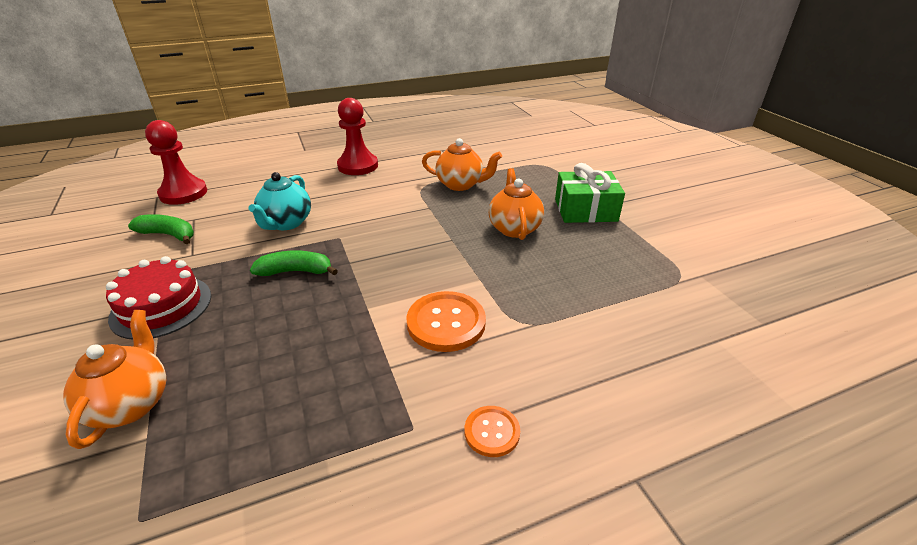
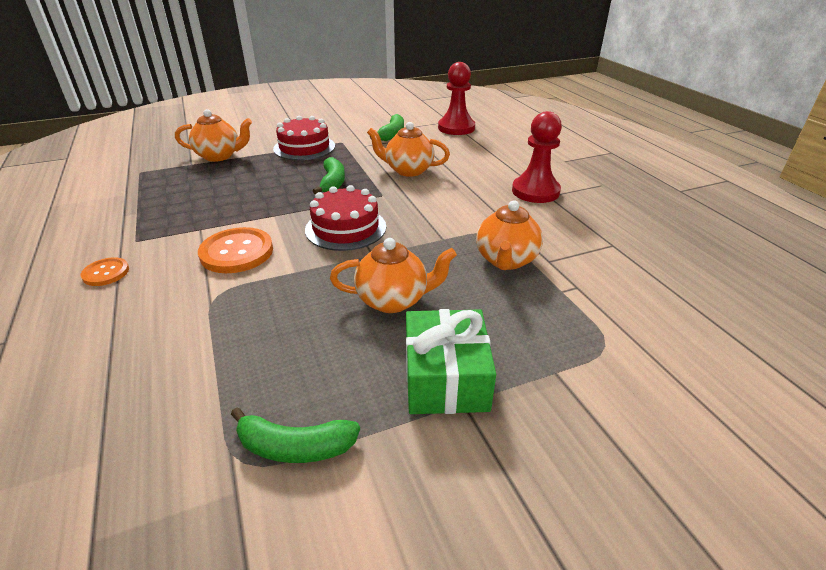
camera: 90 degrees right, 0 degrees up
turquoise teapot [248,172,311,230] -> orange teapot [367,122,450,177]
none -> green banana [231,407,360,463]
none -> red cake [305,185,386,251]

